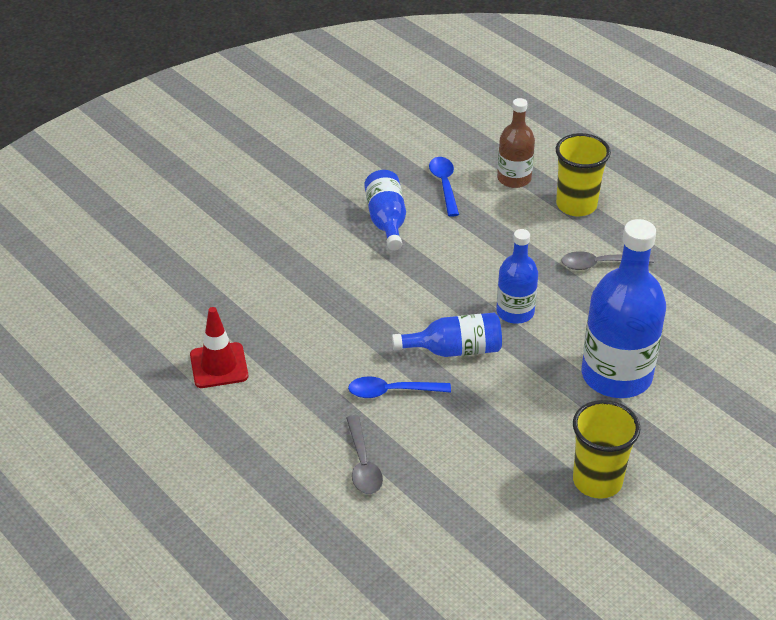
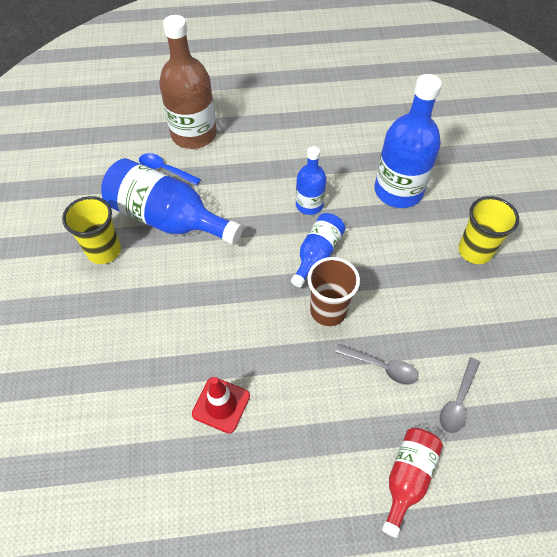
camera: 55 degrees left, 15 degrees up
blue spoon [348,376,451,398] -> brown cup [307,257,360,326]
blue bottle [364,170,406,251] -> blue bottle [101,158,243,245], size x1.78
brown bottle [497,98,535,188] -> brown bottle [159,15,217,149], size x1.78
yellow cup [556,133,611,216] -> yellow cup moved to [62,196,121,264]
grey spoon [561,251,654,270] -> grey spoon moved to [440,357,480,433]
none -> red bottle [382,428,443,538]

